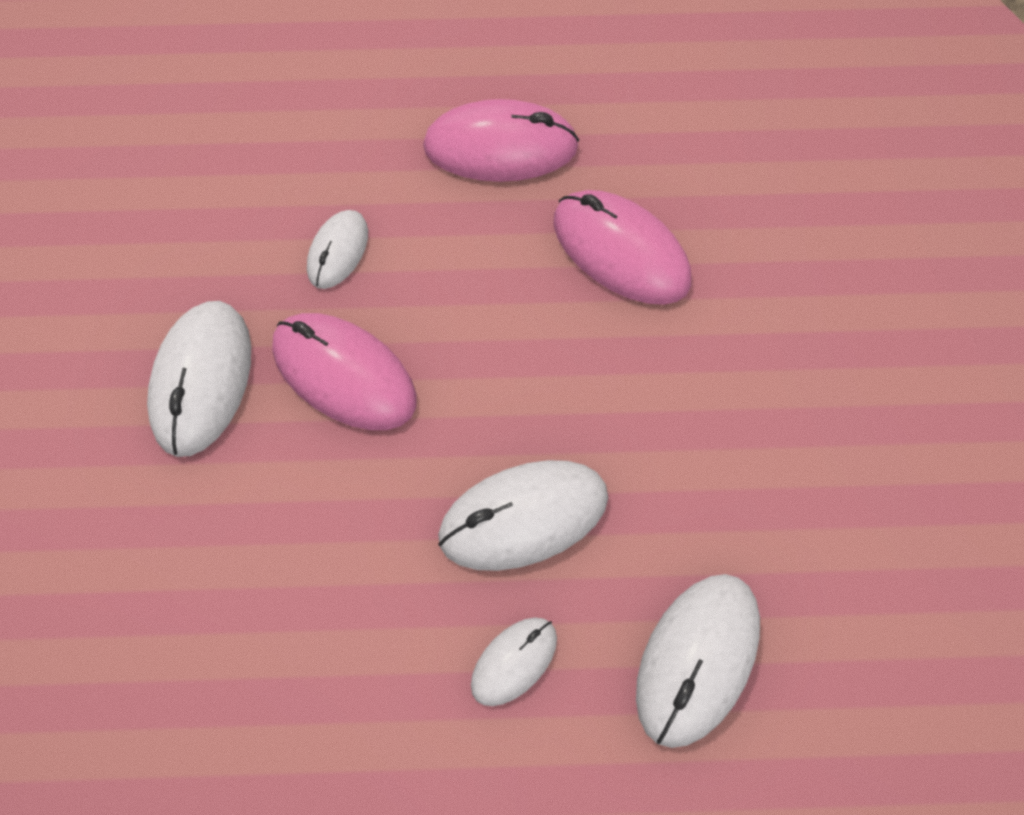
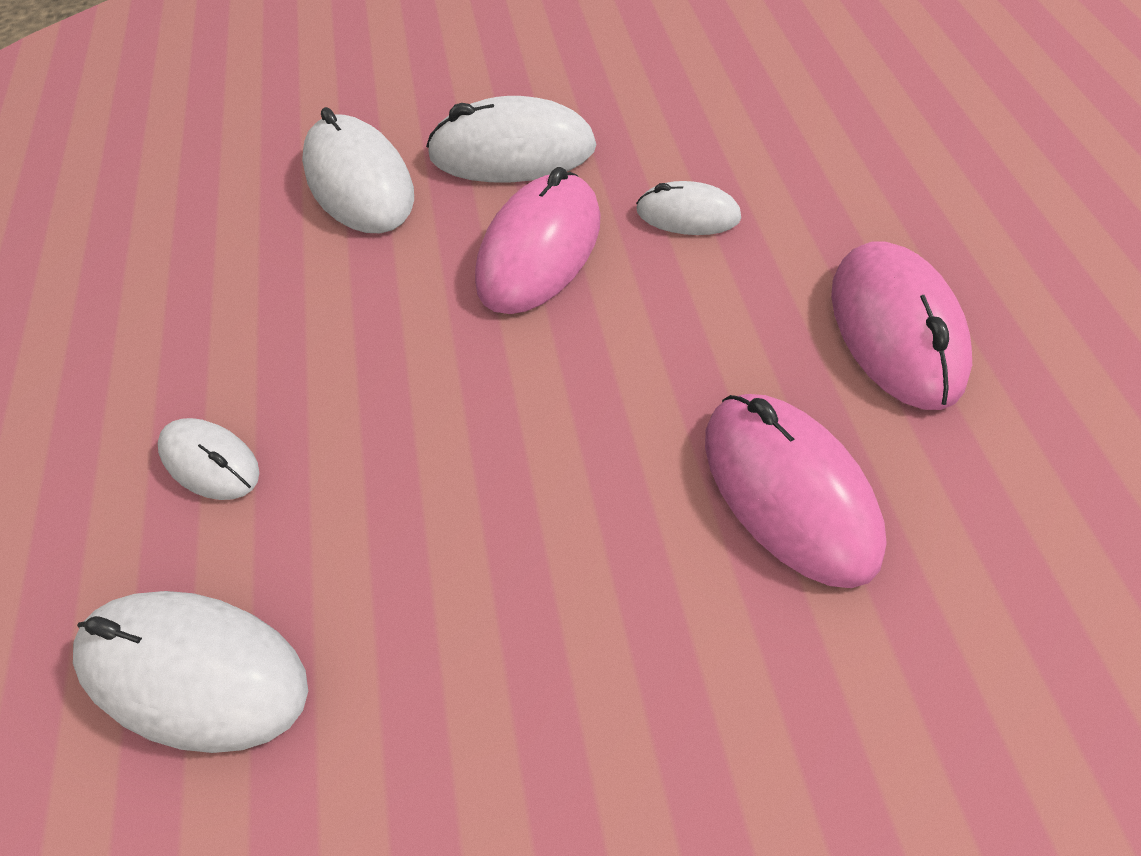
camera: 85 degrees right, 10 degrees down
white mouse [438,460,608,571] -> white mouse moved to [302,107,414,233]
pink mouse [553,190,691,305] -> pink mouse turned 60 degrees counterclockwise [705,394,887,588]

